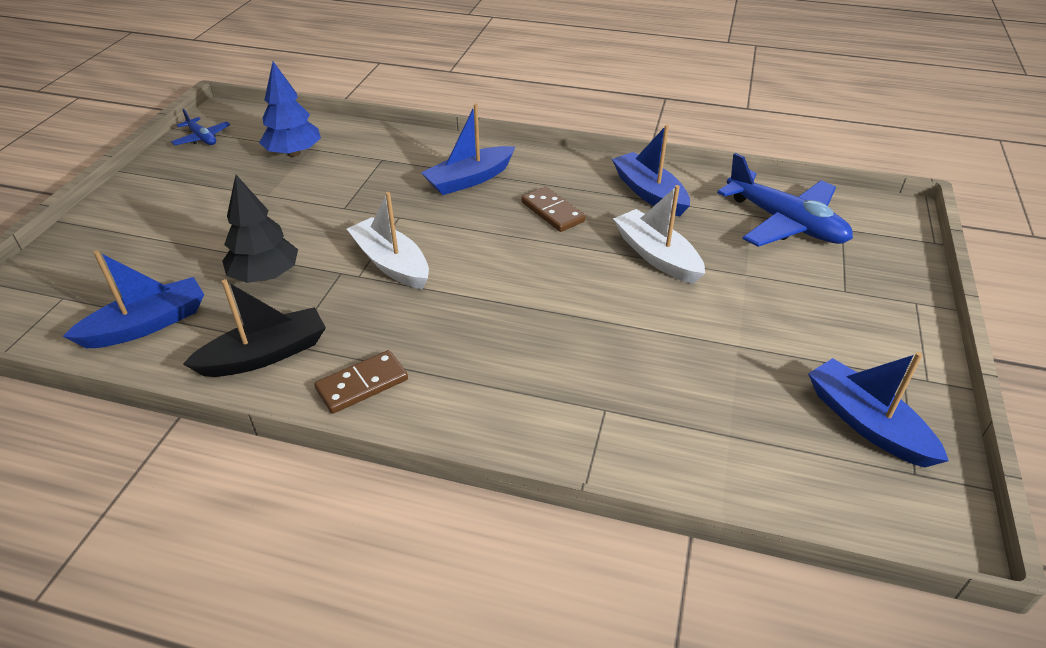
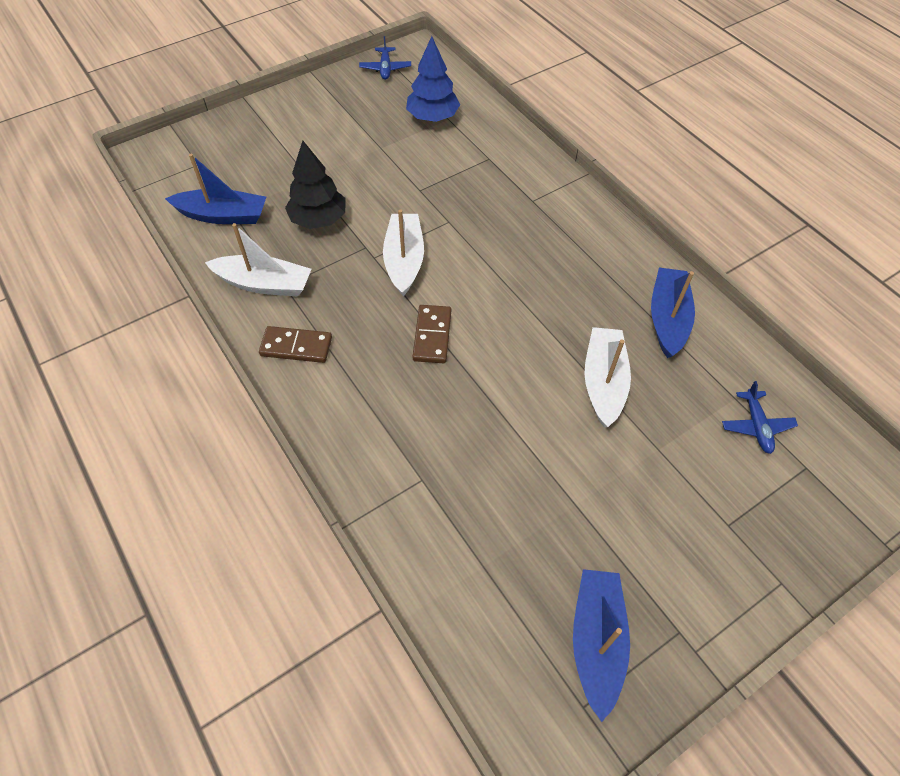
camera: 40 degrees right, 15 degrees up
black boat [183,279,326,377] -> white boat [205,223,311,297]
blue boat [421,104,515,195] -> none
brown domino [521,187,586,232] -> brown domino moved to [413,305,451,363]
blue plane [717,153,853,247] -> blue plane [722,381,798,454], size x0.49

